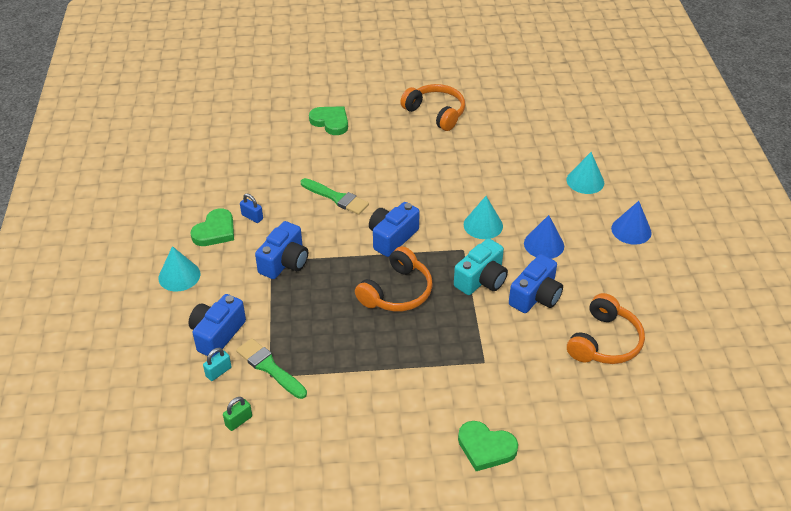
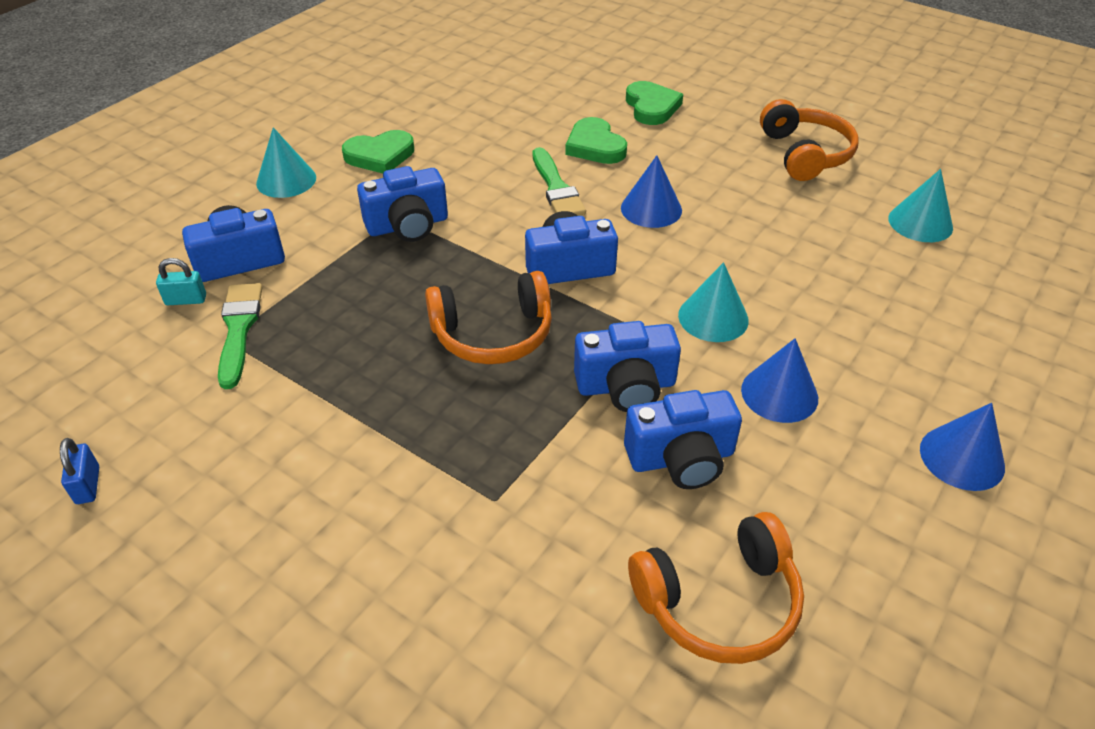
camera: 40 degrees right, 0 degrees up
green padlock [223,397,252,431] -> none
blue padlock [240,194,263,223] -> blue padlock moved to [60,438,99,504]
turquoise camera [454,238,508,295] -> blue camera [574,321,681,412]
green heart [458,421,518,471] -> green heart moved to [565,117,627,164]
turquoise cone [567,152,604,194] -> turquoise cone moved to [888,169,953,242]
none -> blue cone [621,155,682,228]

